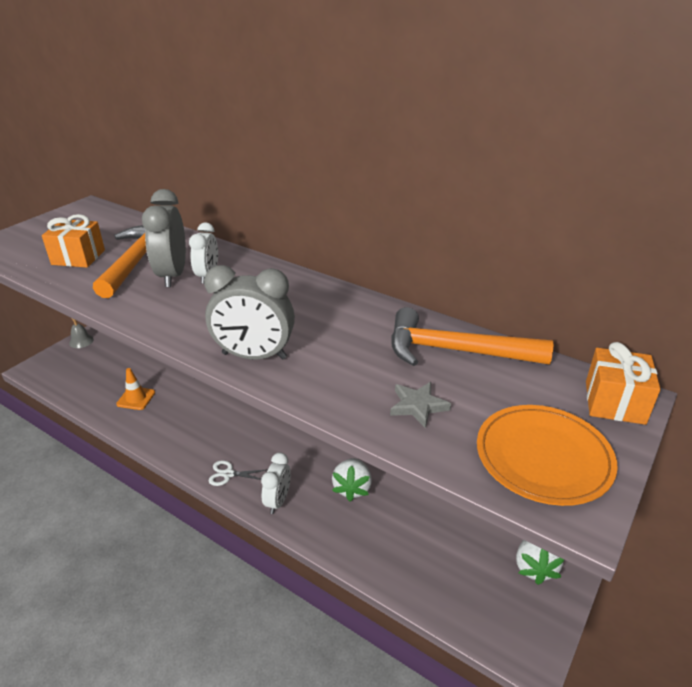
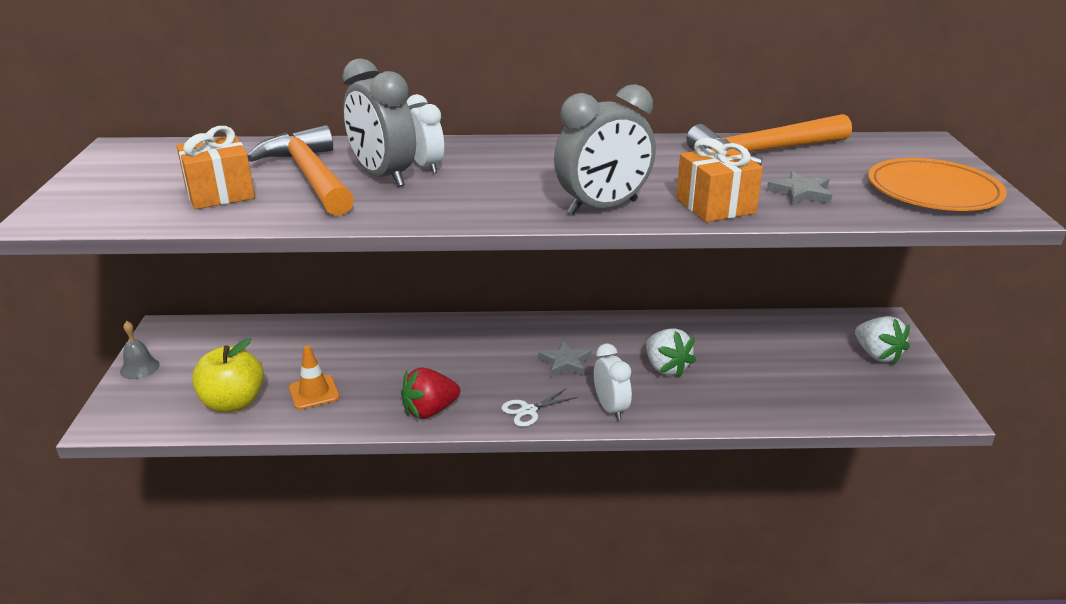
camera: 35 degrees left, 5 degrees down
orange gift [586,342,661,425] -> orange gift moved to [676,138,763,222]
none -> yellow apple [192,338,264,413]
none -> red strawberry [401,368,460,419]
none -> grey star [538,341,592,377]

